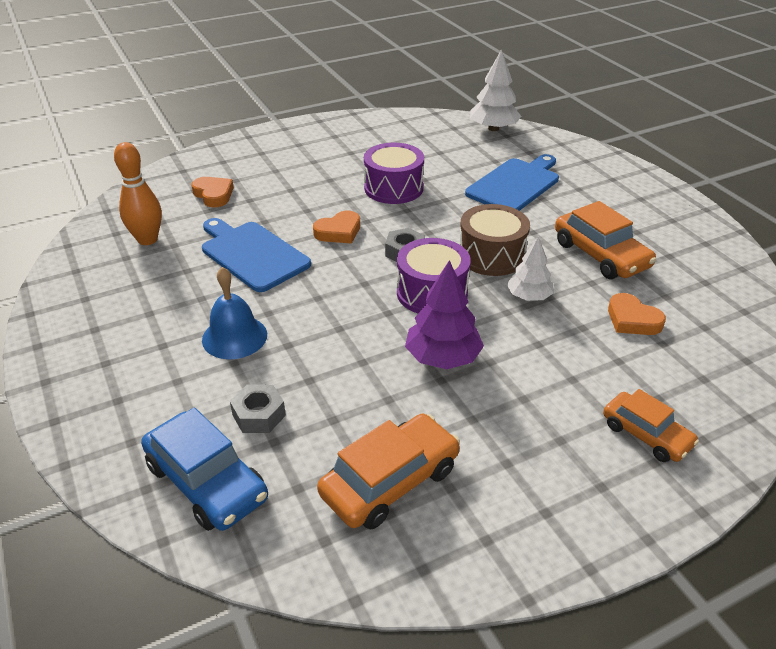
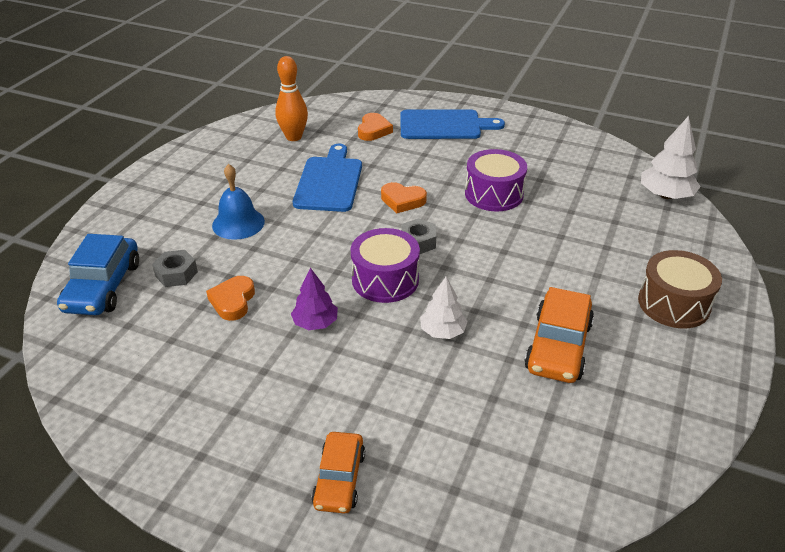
camera: 50 degrees right, 0 degrees up
orange car [317,414,460,530] -> none
purple tree [405,260,484,369] -> purple tree [291,268,338,330], size x0.67
brown drum [460,204,530,276] -> brown drum moved to [638,250,722,328]
blue cutting board [465,154,559,211] -> blue cutting board moved to [400,109,505,139]
orange heart [608,293,666,335] -> orange heart moved to [206,276,255,321]

